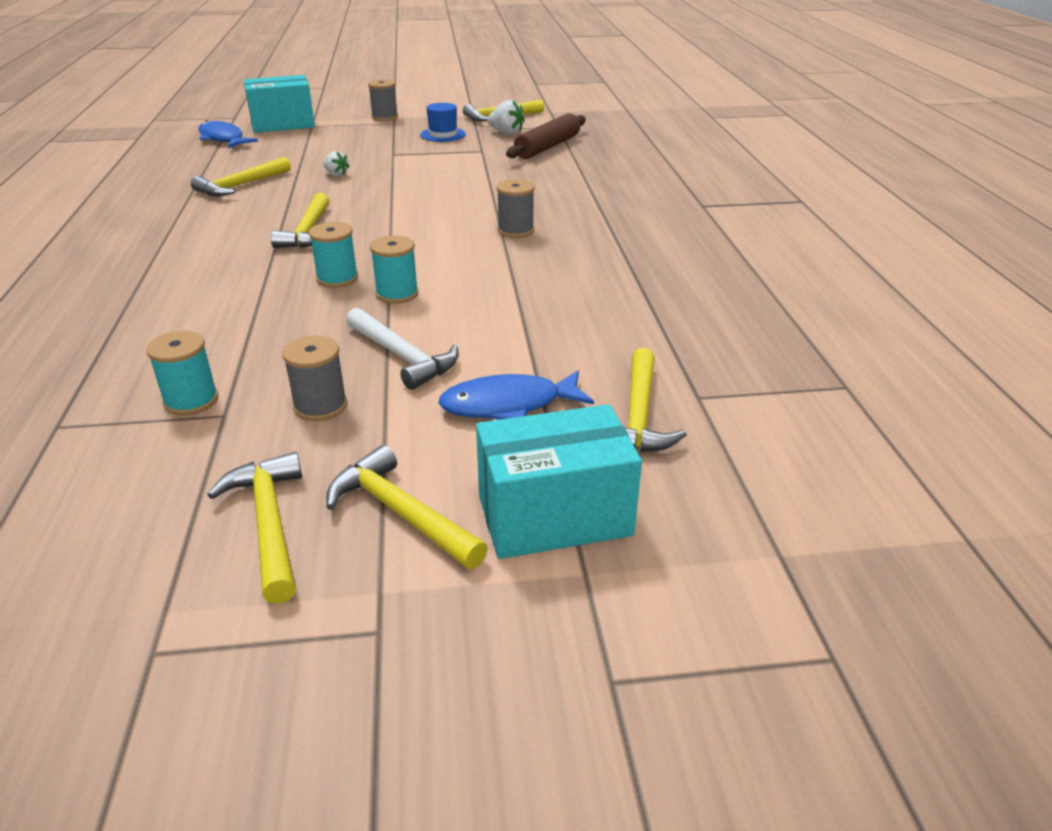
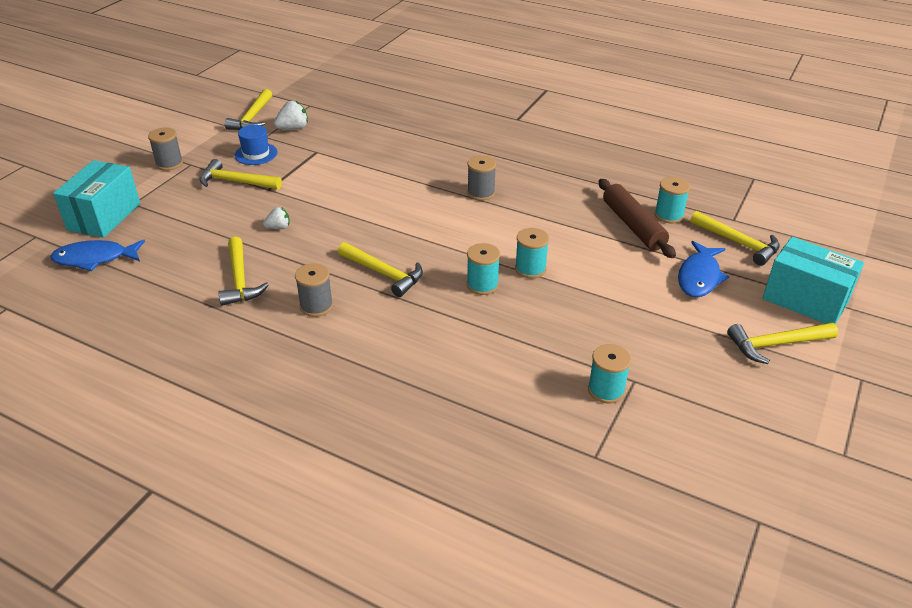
camera: 55 degrees left, 5 degrees up
yellow hammer [207,452,302,604] -> yellow hammer moved to [200,159,282,190]
grey spool [282,336,347,421] -> grey spool moved to [295,263,333,317]
white hammer [346,308,459,390] -> none
turquoise box [476,404,642,559] -> turquoise box turned 75 degrees counterclockwise [763,237,864,324]
brown rolling pin [506,113,586,159] -> brown rolling pin moved to [599,179,676,258]
none -> turquoise spool [654,177,690,223]

